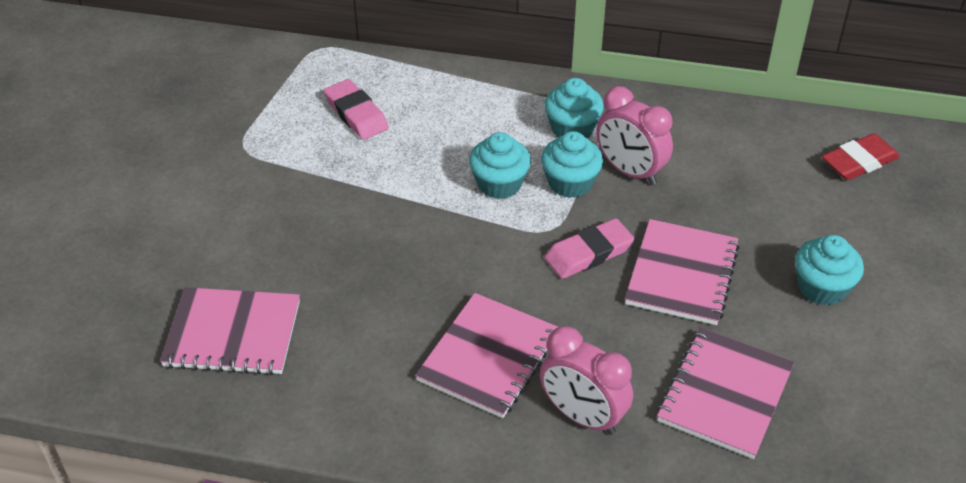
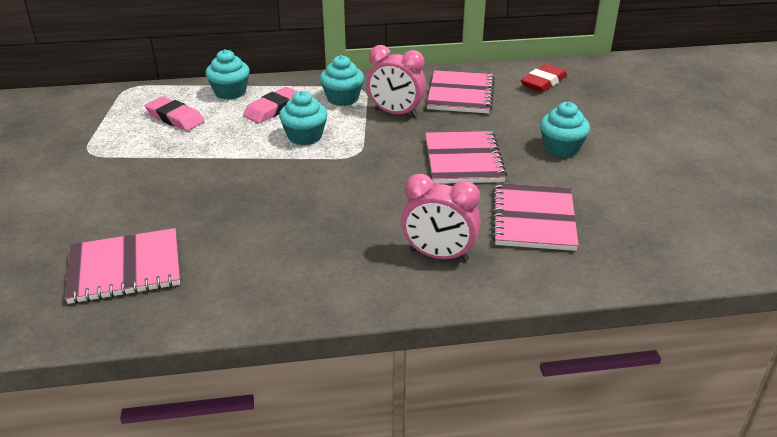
camera: 20 degrees left, 10 degrees down
pink notebook [415,293,558,418] -> pink notebook moved to [426,70,495,114]
turquoise cupcake [541,131,603,198] -> turquoise cupcake moved to [206,50,250,100]
pink eraser [545,218,634,279] -> pink eraser moved to [243,87,298,123]

